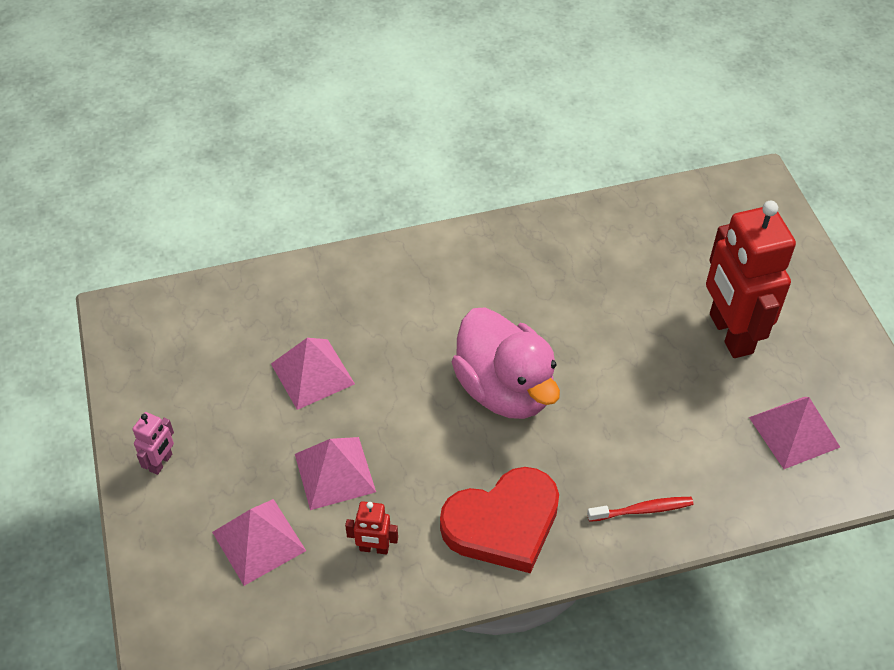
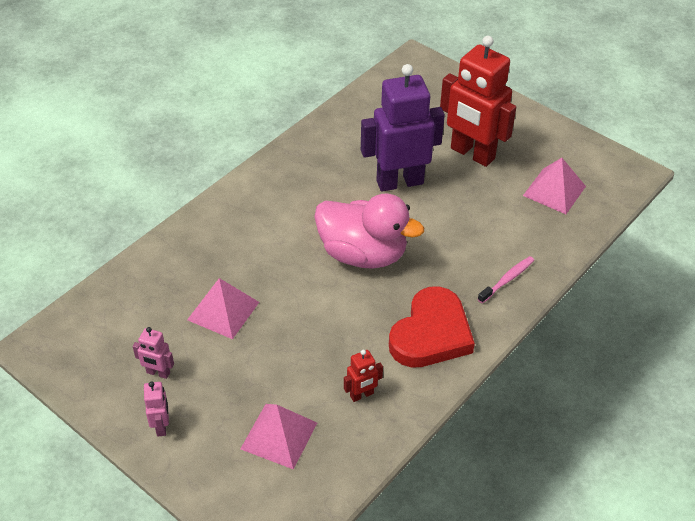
camera: 35 degrees left, 5 degrees down
pink pyramid [295,437,376,510] -> none
red toothbrush [587,497,694,522] -> pink toothbrush [478,256,534,303]
none -> pink robot [133,327,174,379]
none -> purple robot [361,64,445,192]

